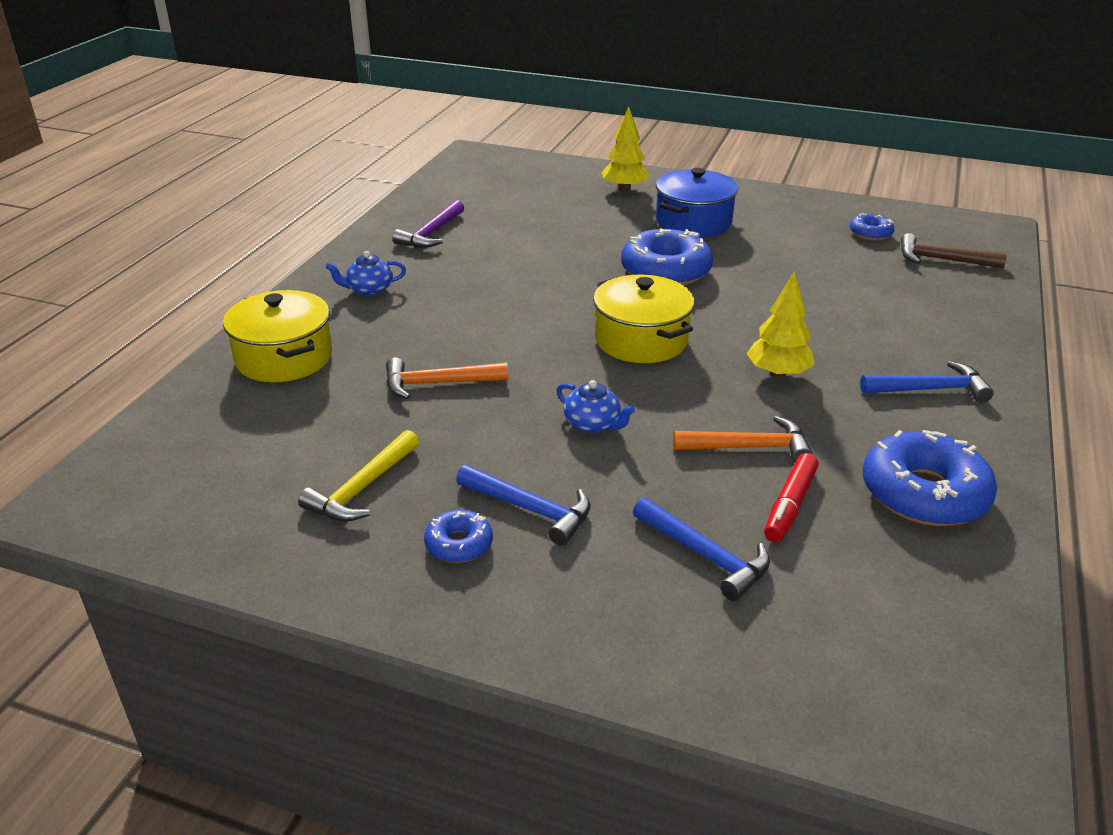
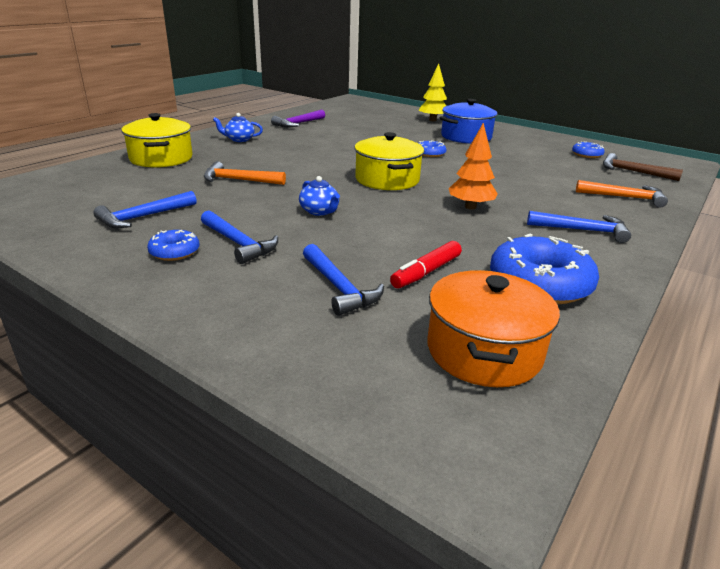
camera: 15 degrees right, 5 degrees down
yellow hammer [298,430,419,522] -> blue hammer [93,191,197,228]
blue donut [621,228,713,285] -> blue donut [418,140,446,157], size x0.51
orange hammer [673,416,813,463] -> orange hammer moved to [576,180,668,208]
yellow tree [747,271,815,378] -> orange tree [449,123,498,209]
none -> orange pot [427,270,560,387]

